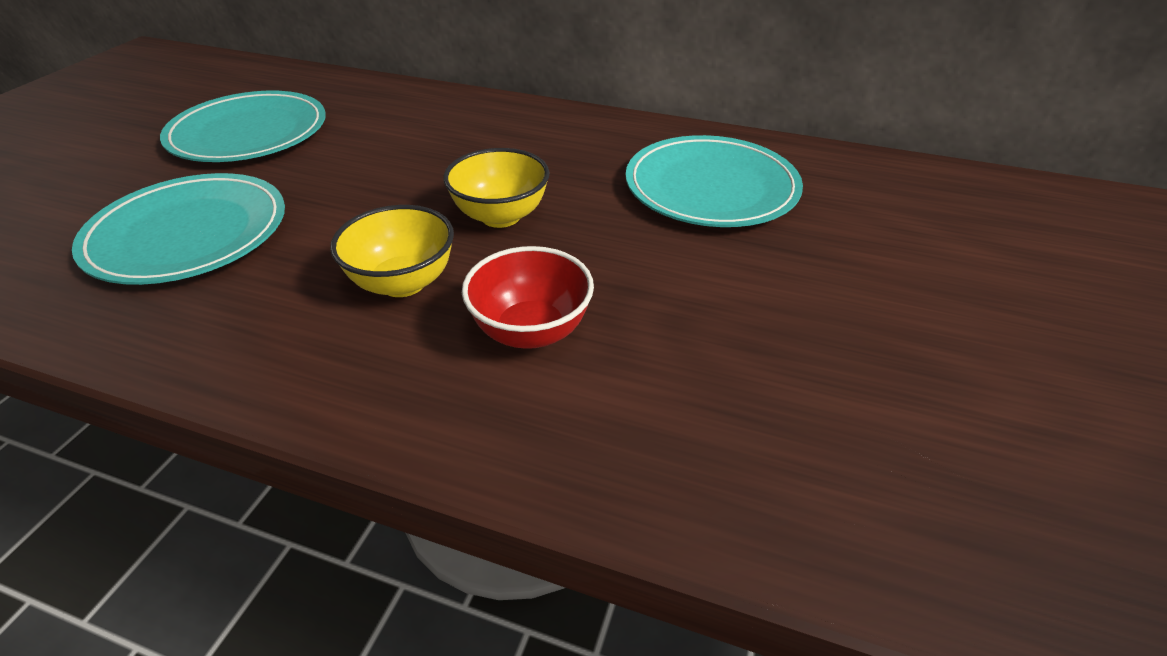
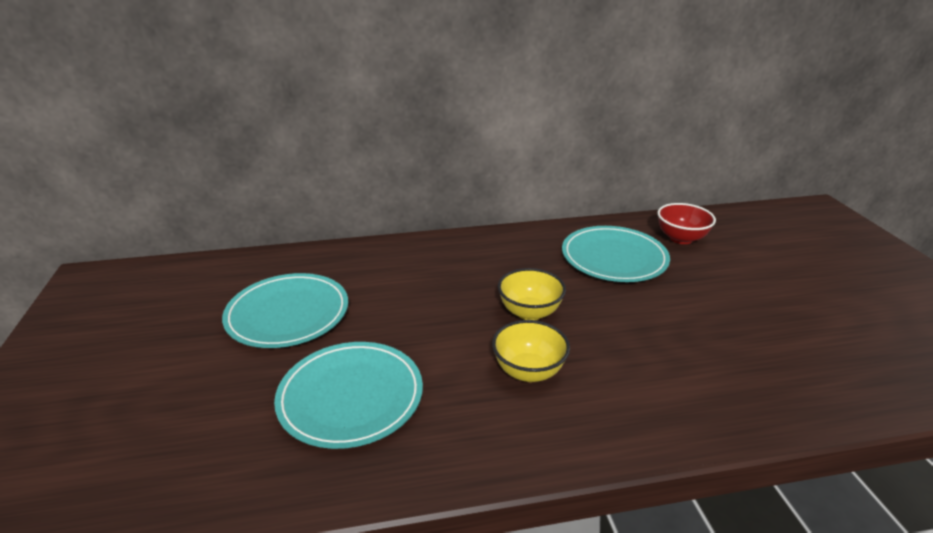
camera: 30 degrees left, 10 degrees down
red bowl [462,246,594,349] -> red bowl moved to [657,203,716,244]

